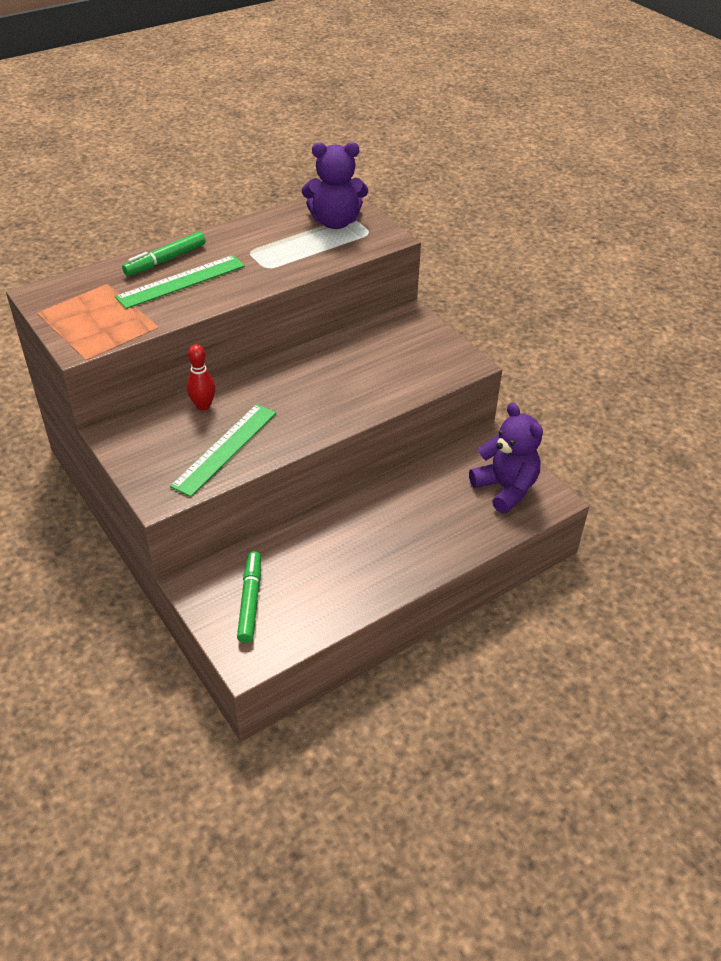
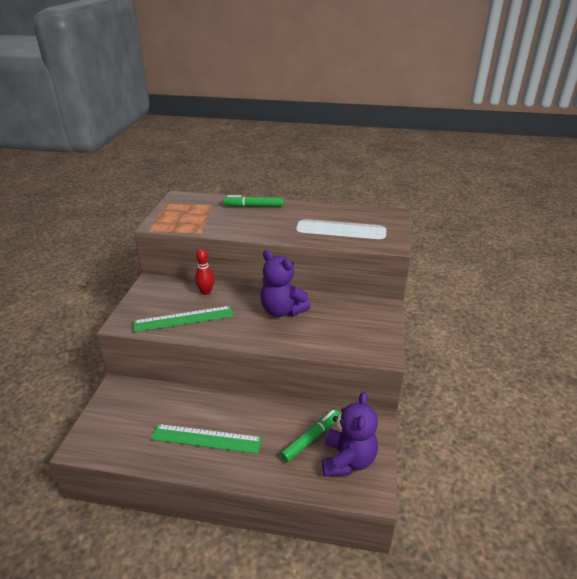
camera: 45 degrees right, 10 degrees down
green ruler [115,255,245,309] -> green ruler moved to [151,424,262,454]
green marker [237,551,261,643] -> green marker moved to [280,409,340,462]
purple teddy bear [302,142,368,229] -> purple teddy bear moved to [260,250,311,317]

